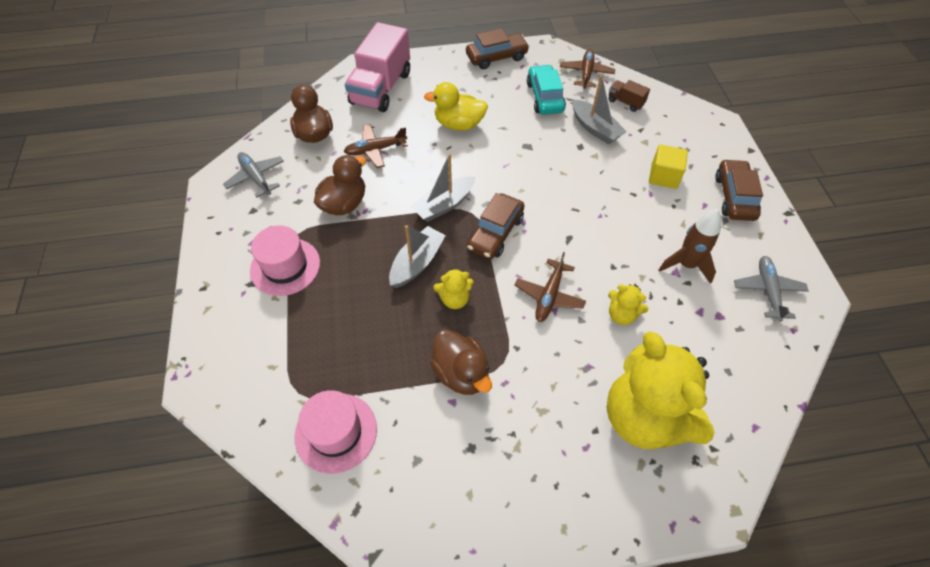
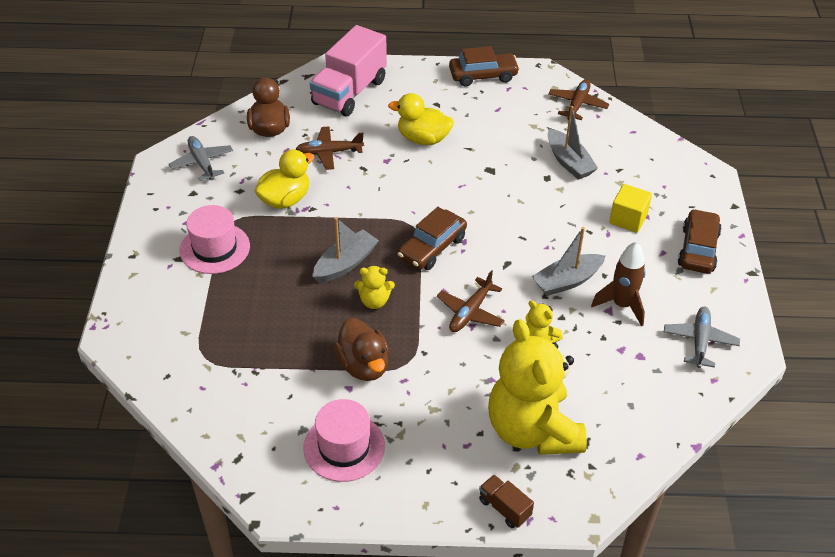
camera: 10 degrees right, 10 degrees down
pink hat [294,390,377,474] -> pink hat moved to [303,399,385,482]
brown duck [314,155,366,215] -> yellow duck [255,149,314,209]
grey boat [411,154,475,222] -> grey boat moved to [532,227,605,296]
turquoise car [527,65,566,115] -> none
brown truck [608,80,650,112] -> brown truck moved to [479,475,534,528]

